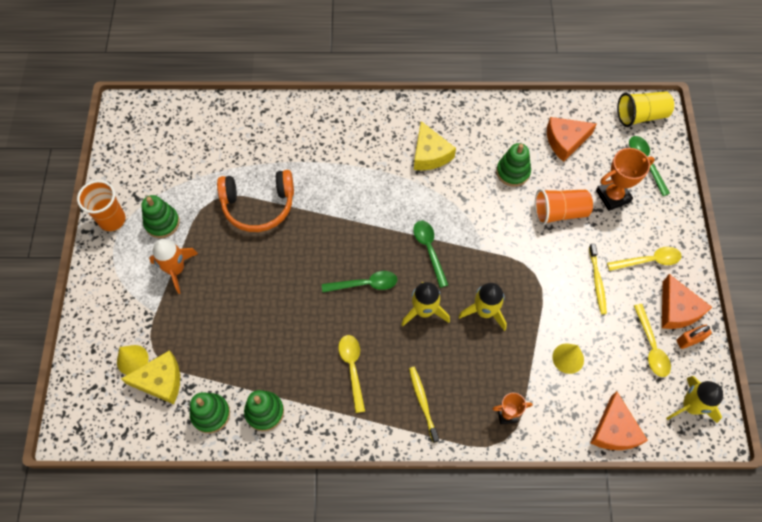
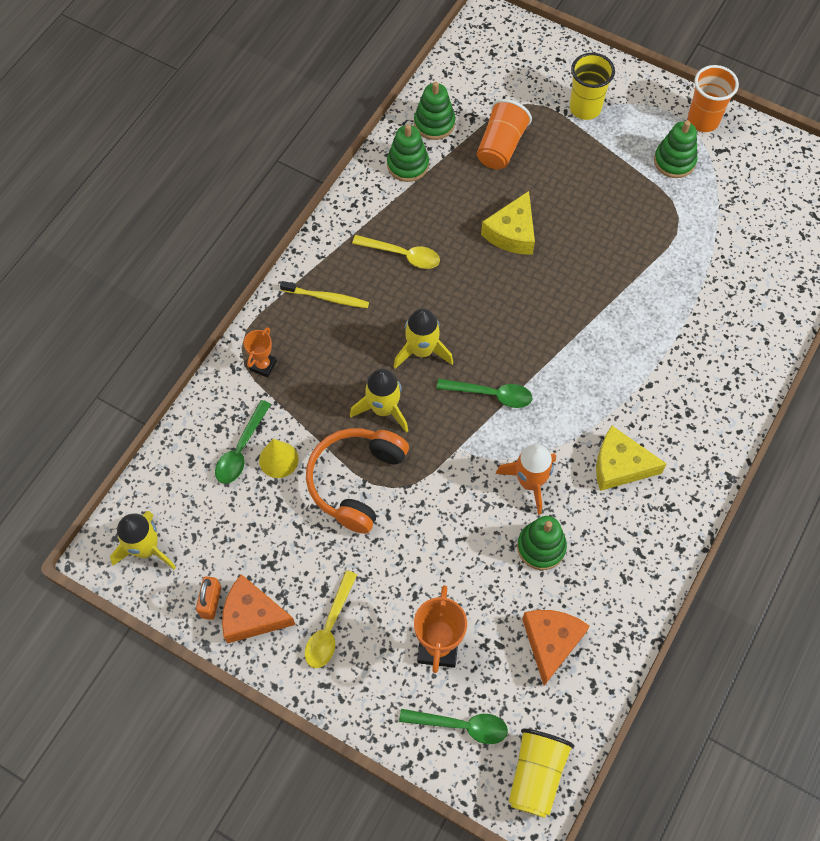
camera: 120 degrees right, 0 degrees up
yellow cone [117,345,149,375] -> none
yellow cheese [121,350,180,404] -> yellow cheese moved to [481,191,535,255]
orange rocket [149,239,198,294] -> orange rocket moved to [496,444,556,515]
orange headphones [217,170,294,232] -> orange headphones moved to [306,428,409,534]
green spoon [322,271,397,292] -> green spoon moved to [215,400,271,484]
orange cup [535,189,593,225] -> orange cup moved to [477,99,532,169]
yellow toothbrush [589,244,607,314] -> none
orange cheese [590,391,648,450] -> none
yellow spoon [634,304,671,377] -> none
none -> yellow cup [570,53,615,120]

